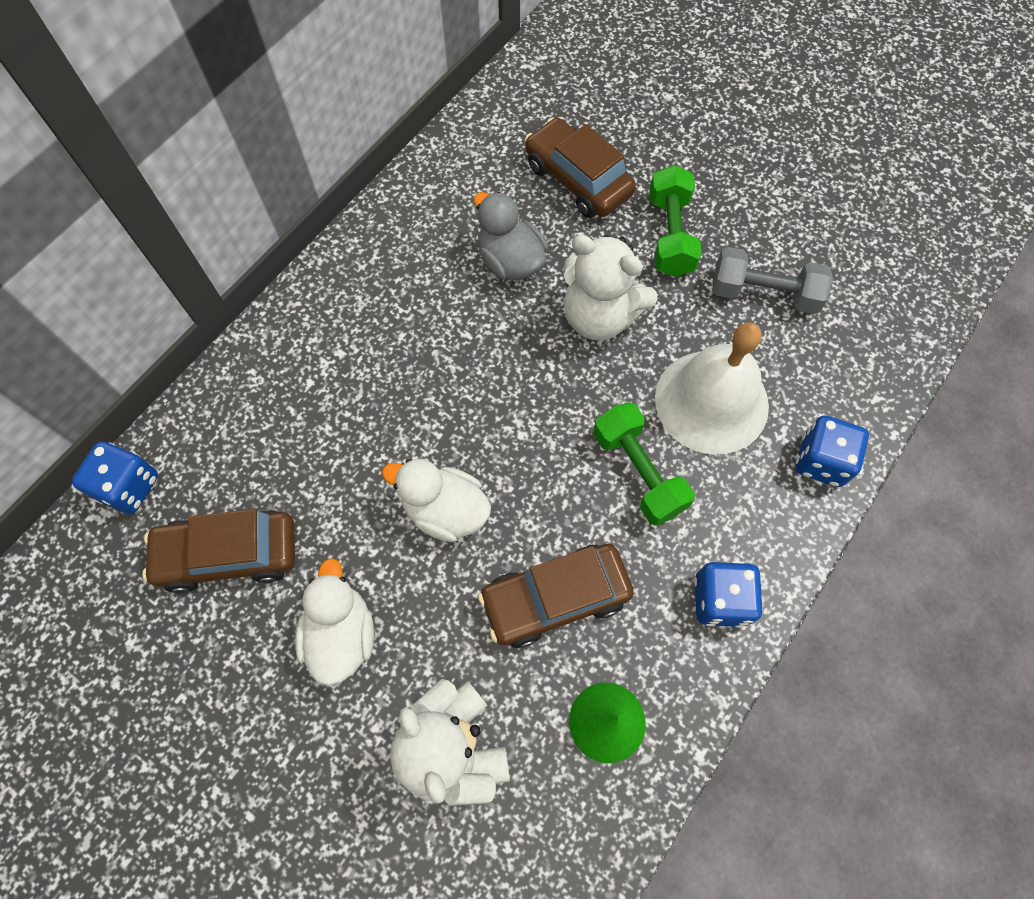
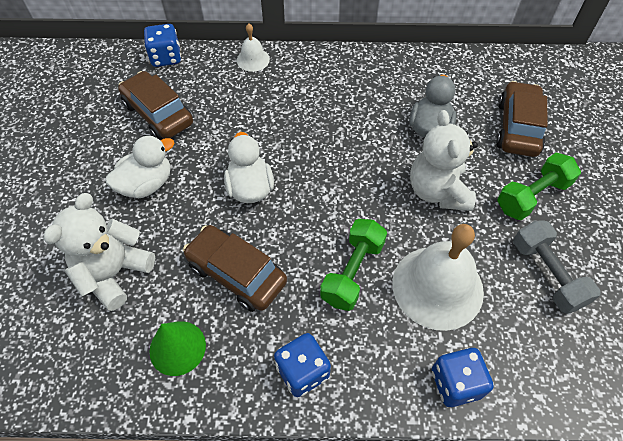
camera: 55 degrees right, 10 degrees down
none -> white bell [237,23,270,72]

